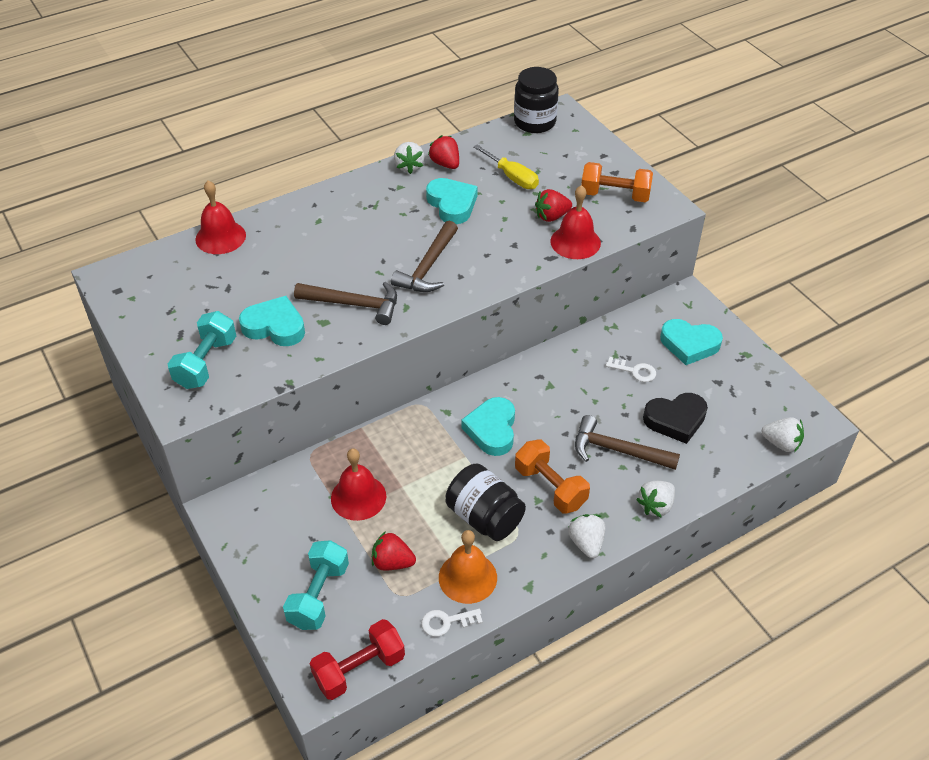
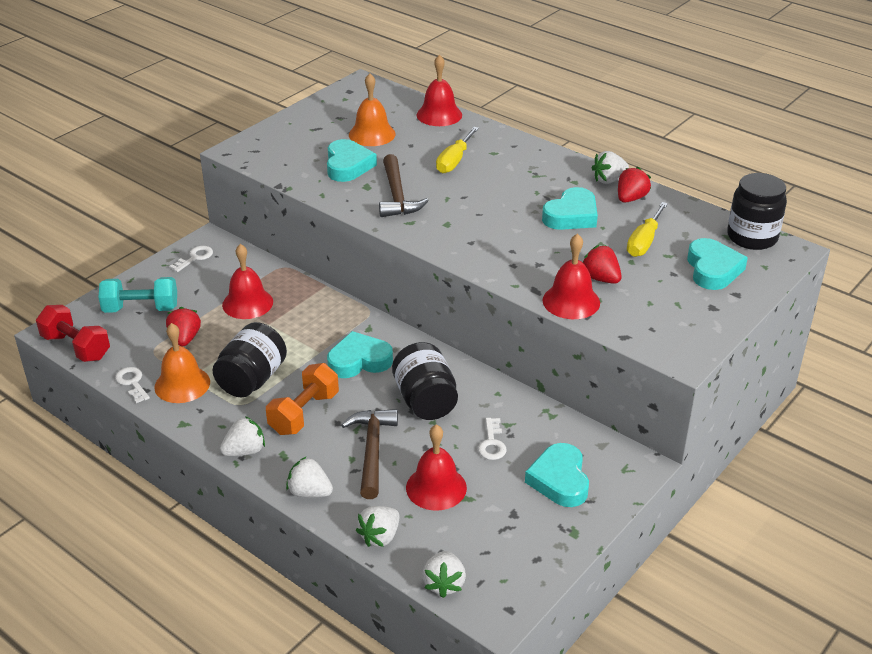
camera: 70 degrees right, 10 degrees down
turquoise dumbbell [168,311,236,389] -> none
brown hammer [391,221,458,292] -> none
orange dumbbell [581,162,653,202] -> none
black heart [643,393,708,444] -> red bell [406,424,467,511]
none -> white key [169,246,213,272]
none -> orange bell [349,73,396,146]
none -> white strawberry [356,506,400,547]
none -> black jar [392,342,458,420]
none -> yellow screwdriver [436,127,479,173]
none -> turquoise heart [687,238,748,290]

